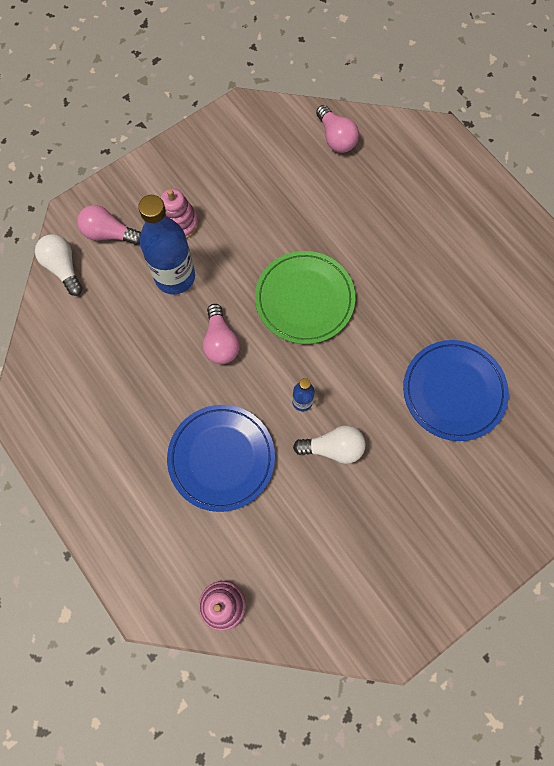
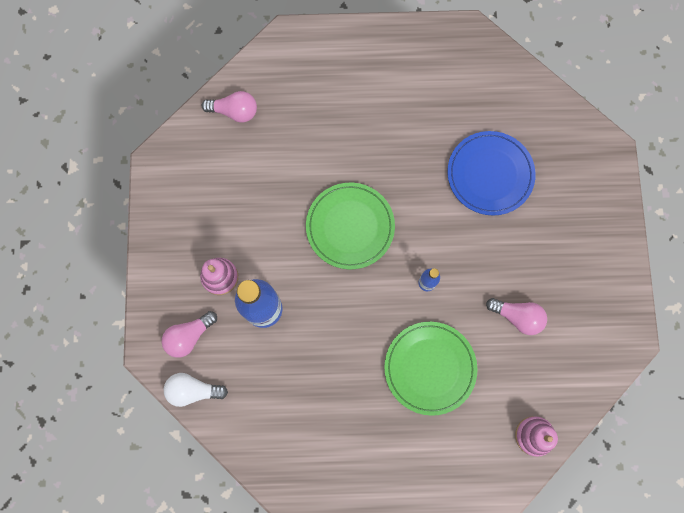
camera: 55 degrees left, 5 degrees up
blue plate [167,405,275,512] -> green plate [384,322,477,416]
pink light bulb [203,304,240,364] -> pink light bulb moved to [486,298,547,335]
white light bulb [293,425,365,464] -> none

